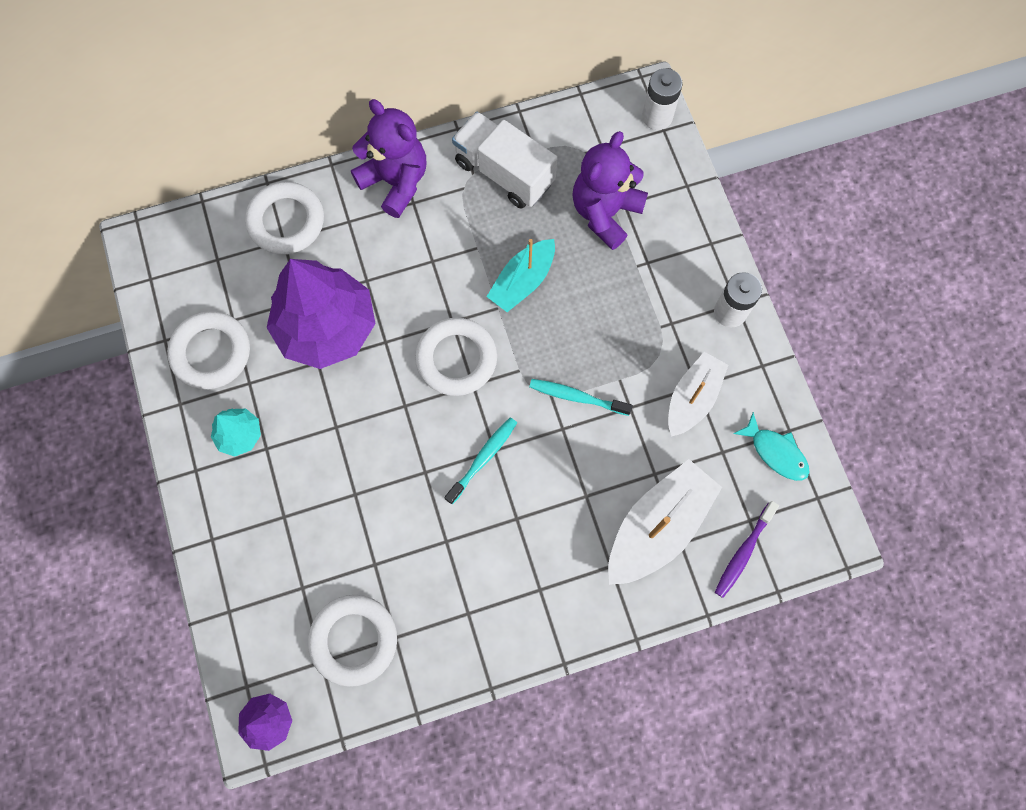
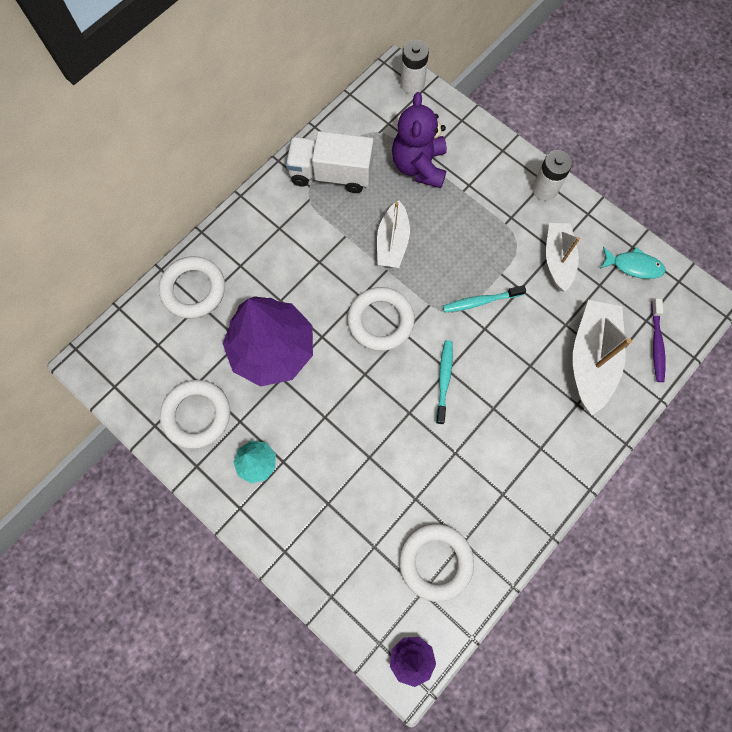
camera: 30 degrees left, 0 degrees up
purple teddy bear [351,99,426,218] -> none
turquoise boat [486,239,555,312] -> white boat [377,201,410,268]

